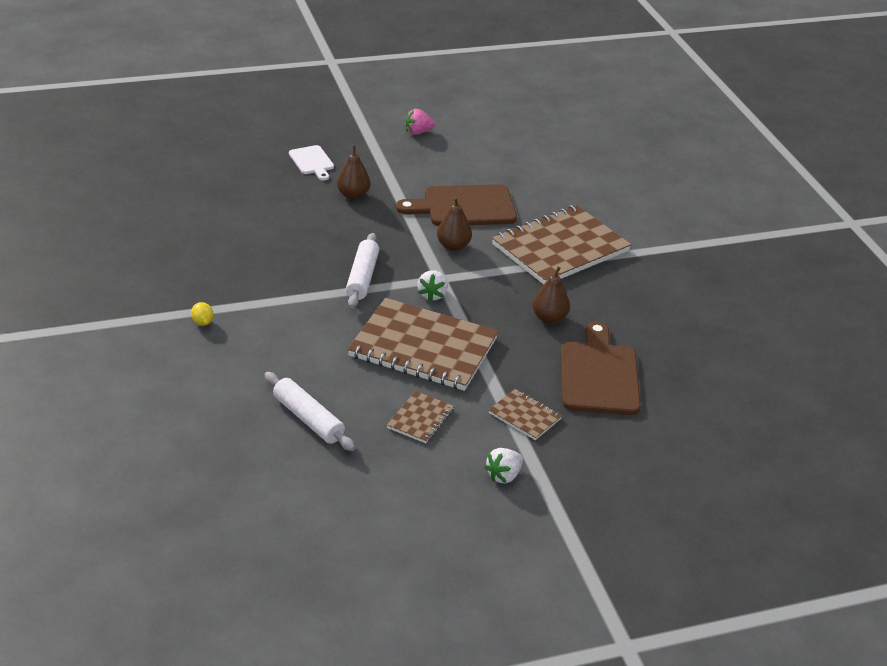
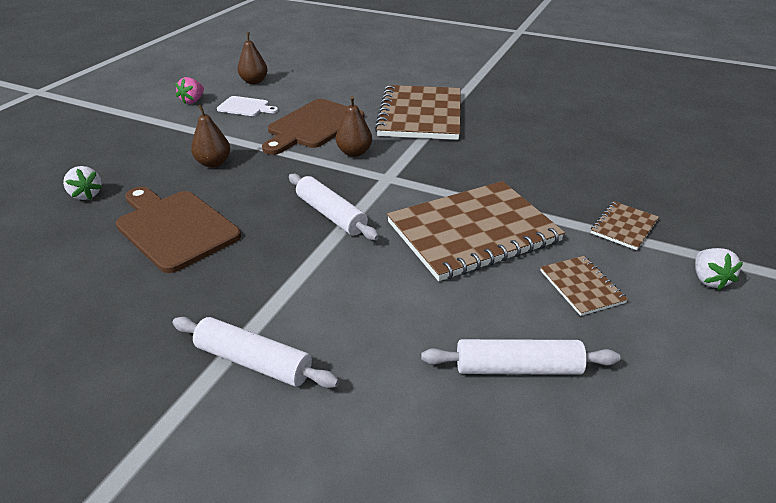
camera: 45 degrees left, 0 degrees up
yellow lemon [191,302,213,326] -> white rolling pin [172,317,339,388]
white cutting board [289,145,334,181] -> white cutting board moved to [217,96,278,116]
white strawberry [417,270,448,302] -> white strawberry moved to [63,166,102,200]
brown notebook [489,389,562,440] -> brown notebook turned 45 degrees counterclockwise [591,201,659,250]
brown pear [532,266,570,324] -> brown pear moved to [238,32,268,84]
brown cutting board [561,321,641,415] -> brown cutting board moved to [116,187,241,273]

